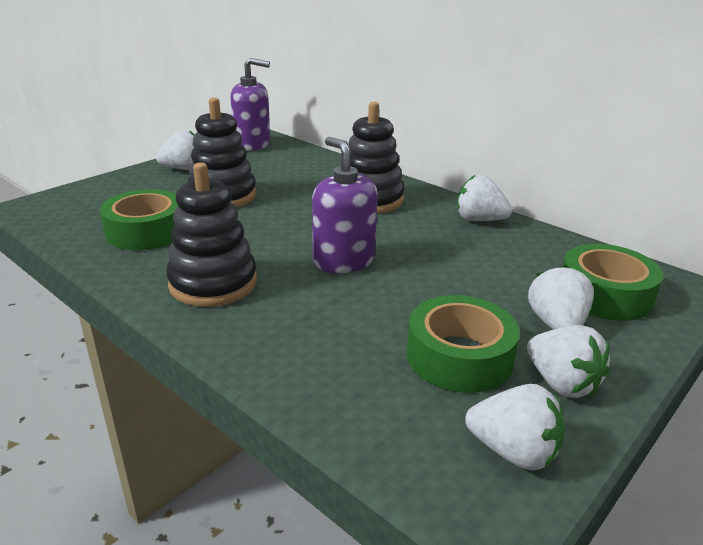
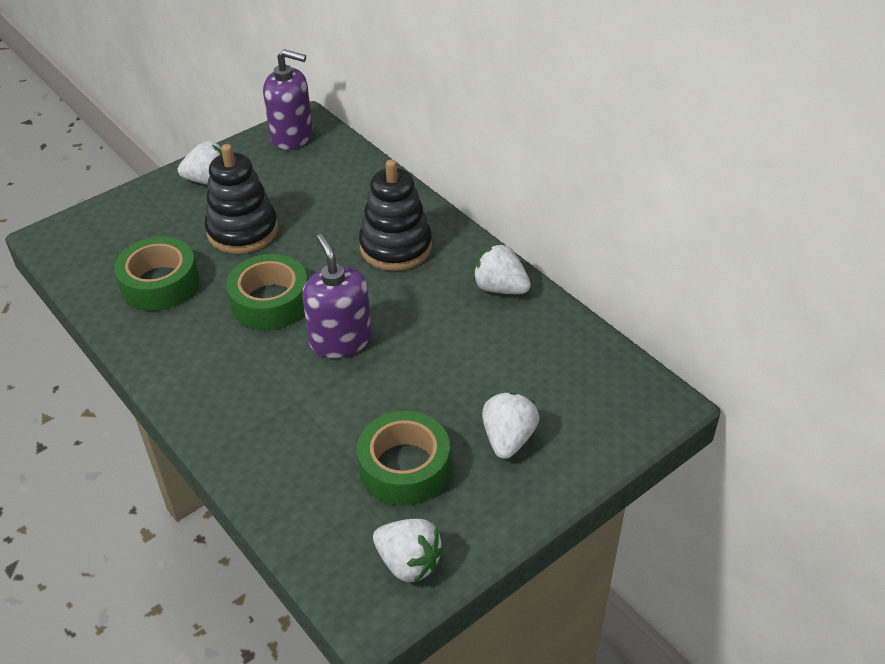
camera: 10 degrees right, 15 degrees up
black stacking toy [166,162,257,307] -> none
white strawberry [527,325,610,398] -> none
green tape [563,244,663,321] -> green tape moved to [226,254,307,330]

